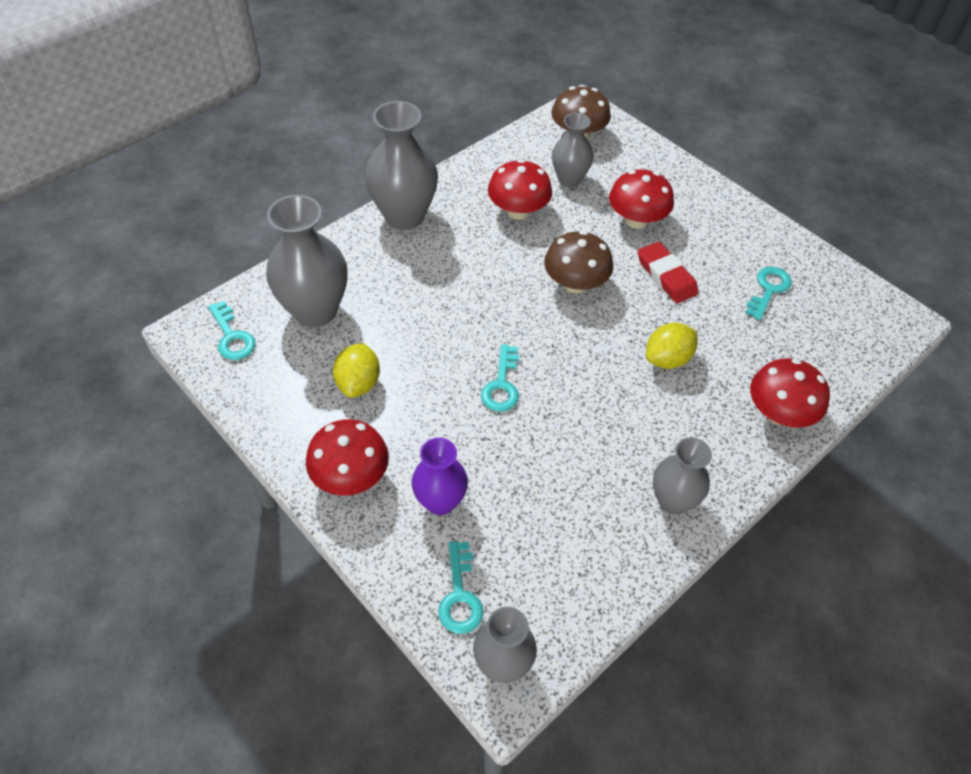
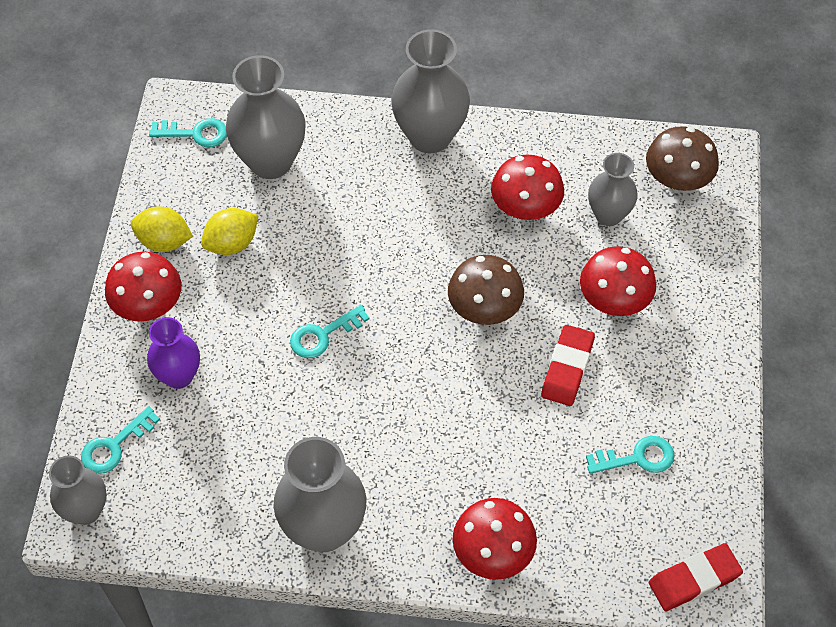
camera: 50 degrees right, 5 degrees up
turquoise key [208,301,256,360] -> turquoise key turned 105 degrees counterclockwise [149,118,227,147]
yellow lemon [646,323,697,369] -> yellow lemon moved to [131,206,193,252]
grey vase [653,437,712,515] -> grey vase [273,437,366,552], size x1.63
none -> red eraser [649,543,743,611]

